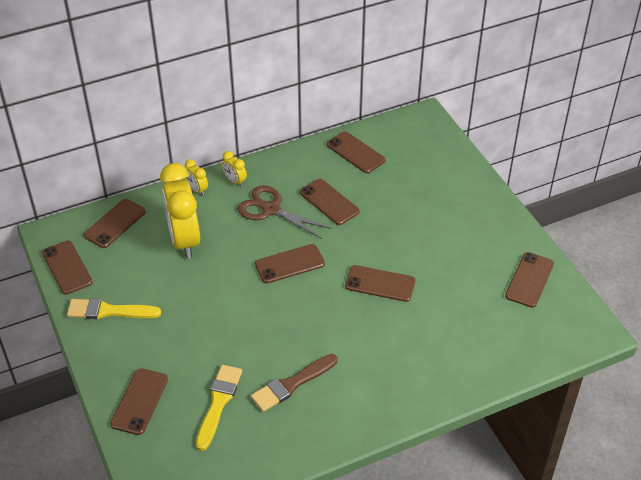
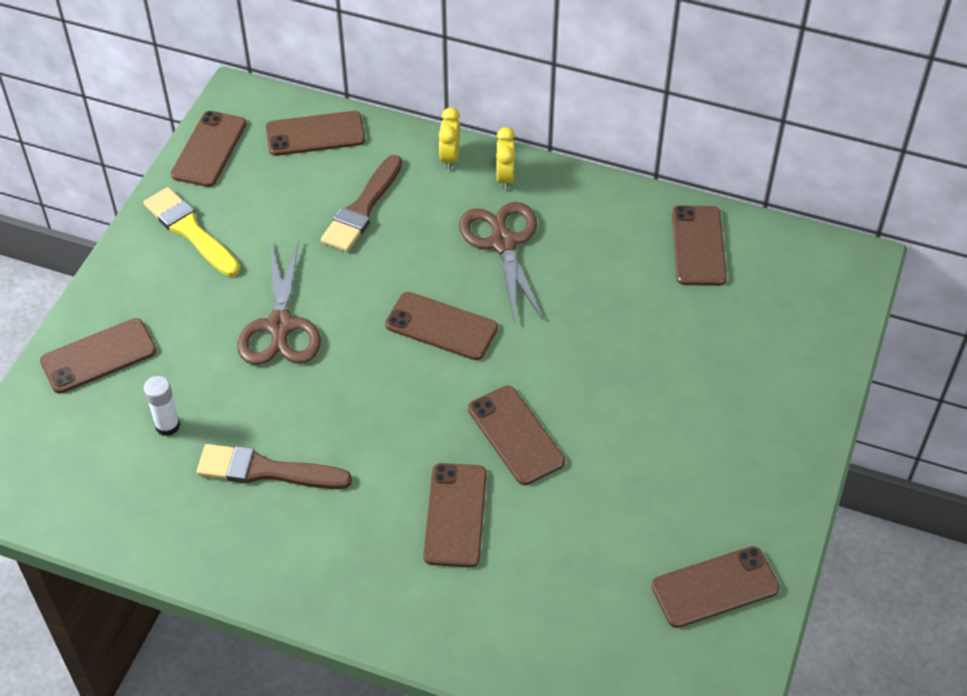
camera: 45 degrees right, 5 degrees up
yellow clock [160,163,200,259] -> brown brush [321,155,402,252]
yellow brush [196,365,242,451] -> white glue stick [144,376,180,436]
brown phone [300,179,360,225] -> brown phone moved to [423,463,487,567]
none -> brown scissors [237,239,321,365]

